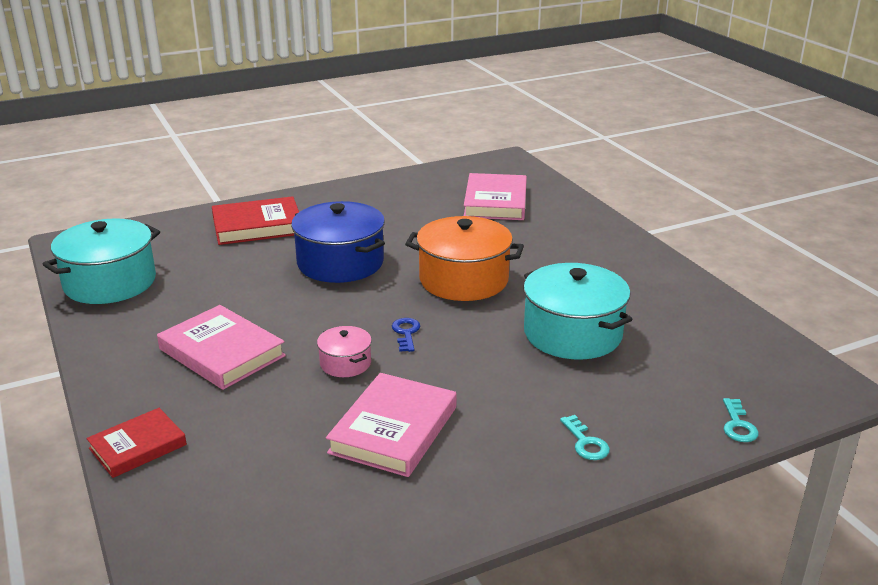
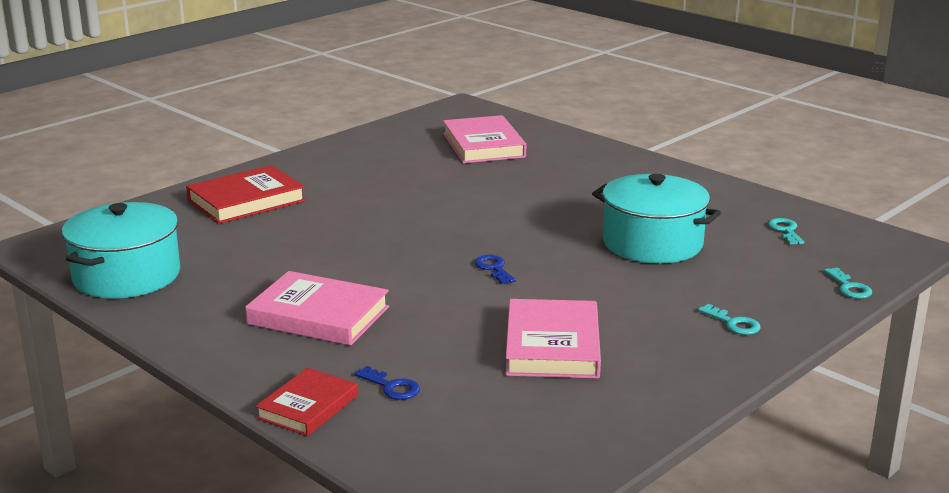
camera: 20 degrees left, 5 degrees down
blue pot [291,201,385,283] -> none
pink pot [317,326,372,377] -> none
orange pot [405,216,524,301] -> none
none -> blue key [354,366,420,400]
none -> turquoise key [768,218,804,245]

